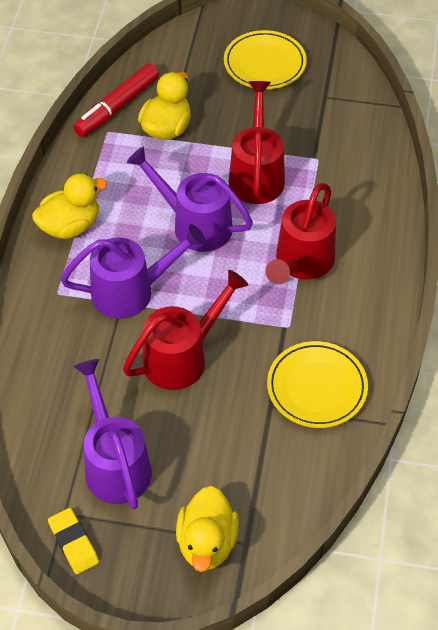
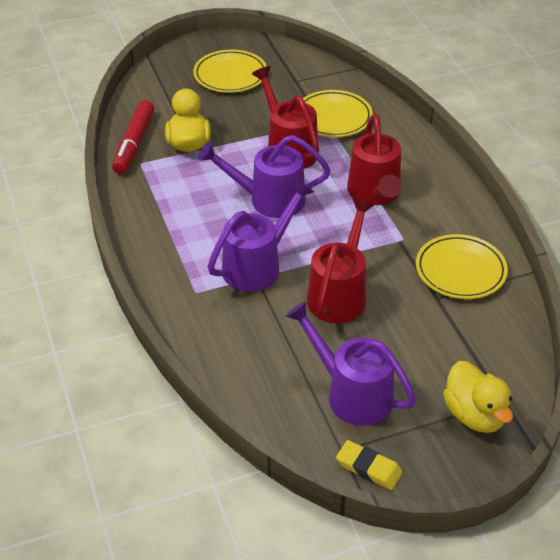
camera: 30 degrees left, 10 degrees down
yellow duck [32,174,107,239] -> none
none -> yellow plate [303,90,373,137]

